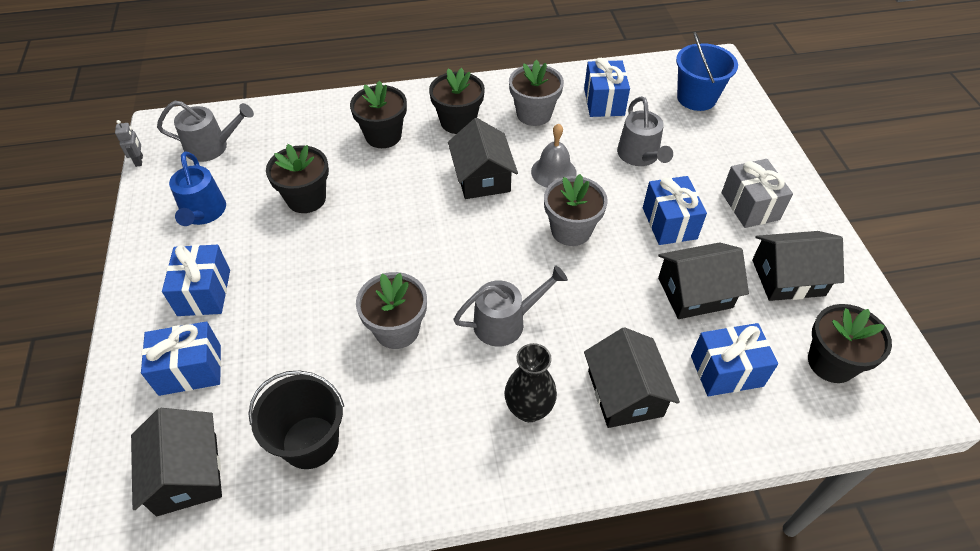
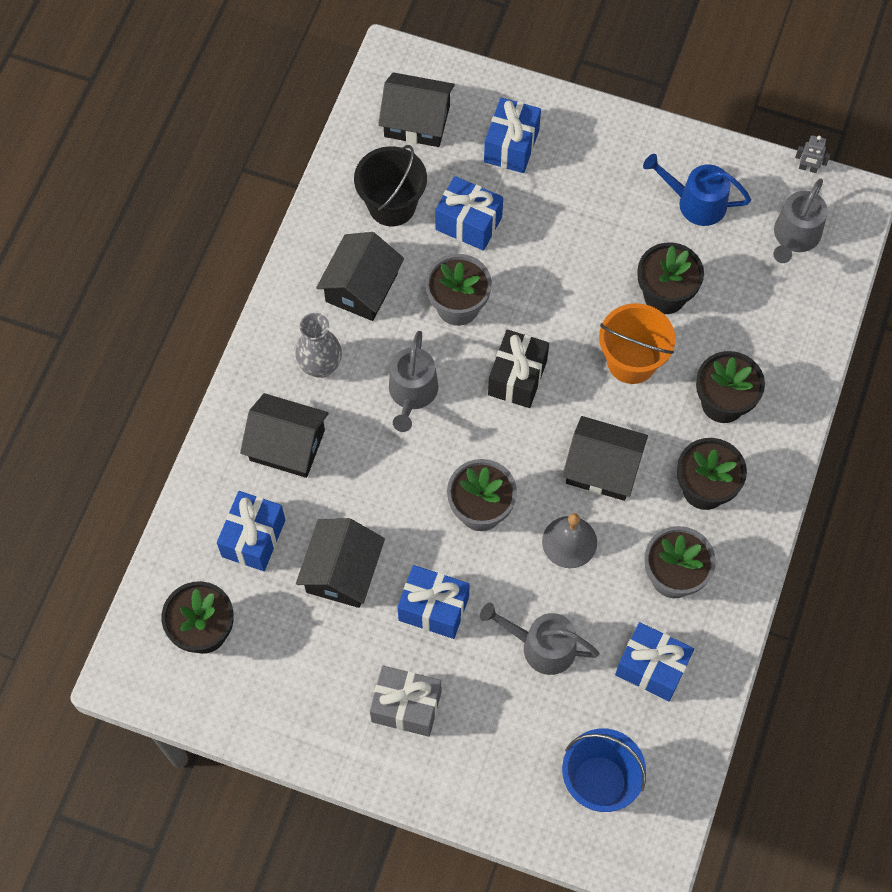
camera: 120 degrees right, 15 degrees up
blue gift [162,245,230,316] -> blue gift moved to [435,176,503,251]
black vase [504,343,557,422] -> grey vase [295,313,342,378]
black house [752,231,844,301] -> black house moved to [316,232,404,321]
none -> black gift [488,330,549,408]
none -> orange bucket [599,303,675,384]

